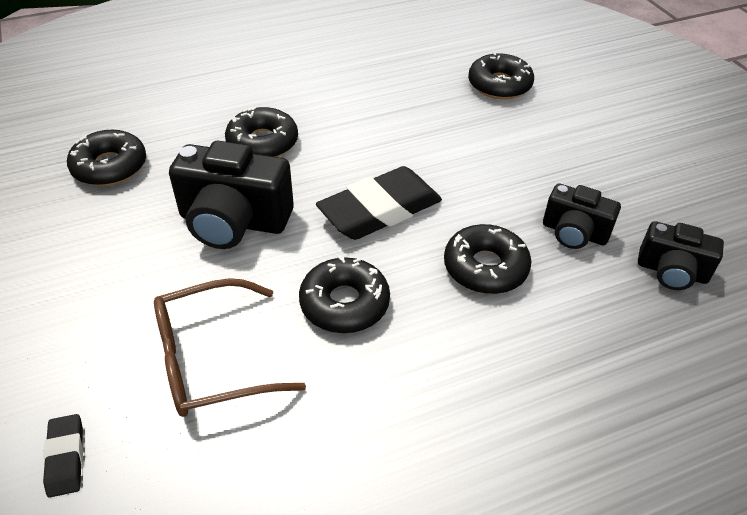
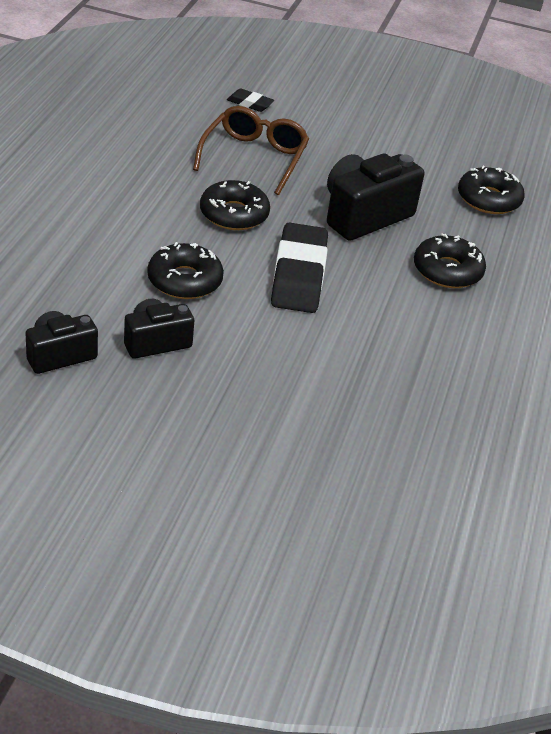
camera: 125 degrees right, 5 degrees down
black donut [468,52,534,99] -> none

